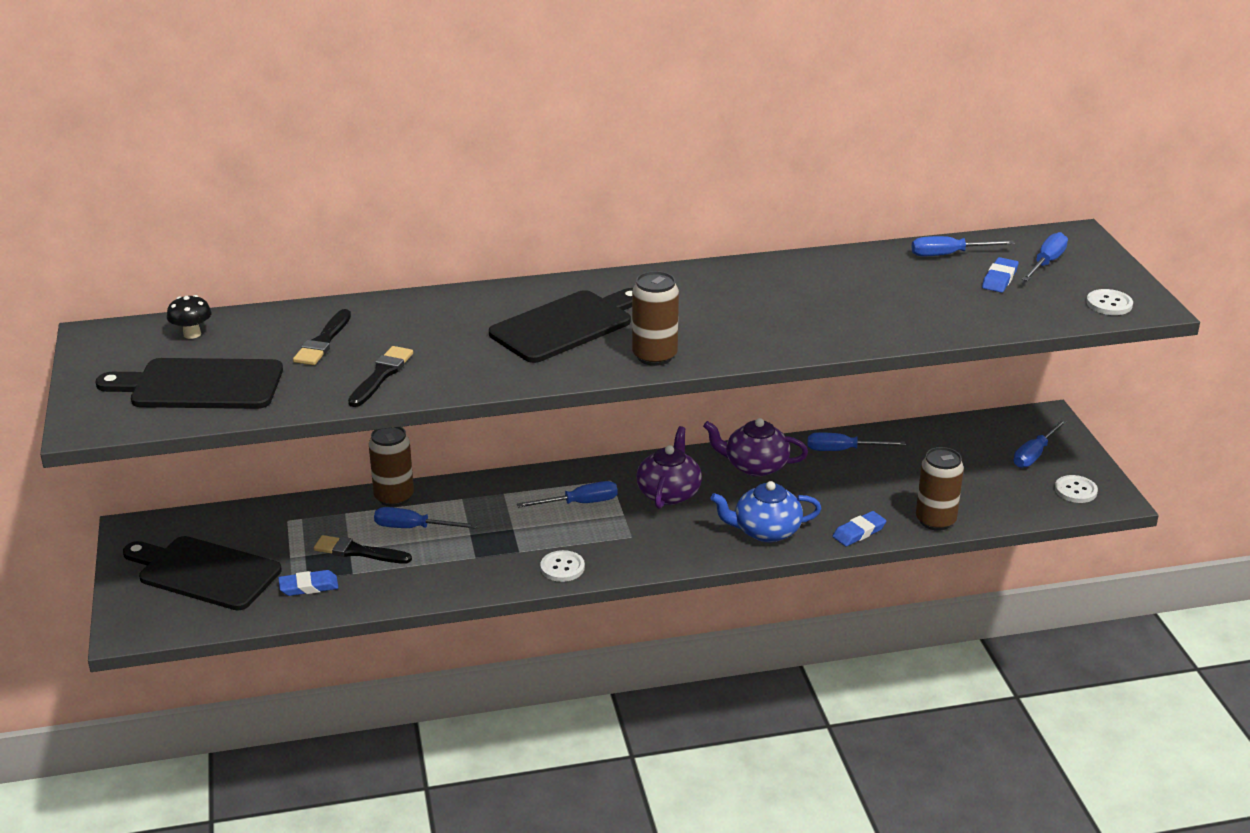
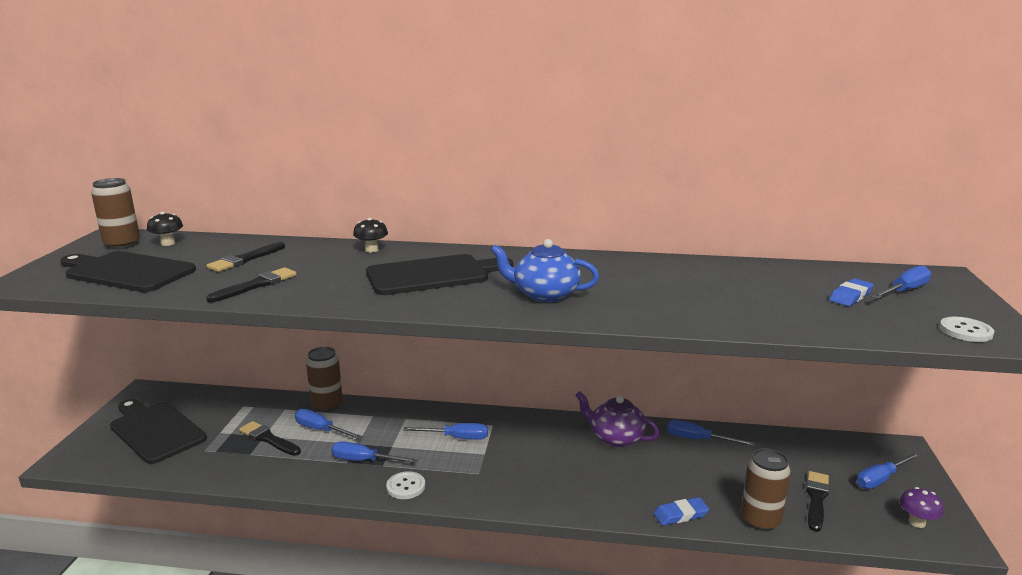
camera: 20 degrees right, 10 degrees down
blue eraser [278,570,338,596] -> none
brown can [632,271,679,366] -> brown can moved to [91,178,140,250]
purple teapot [636,426,702,509] -> none
blue teapot [710,481,822,542] -> blue teapot moved to [491,239,599,302]
blue screwdriver [911,236,1015,256] -> blue screwdriver moved to [331,441,418,463]
white button [1055,475,1098,503] -> purple mushroom [900,487,943,528]
none -> black mushroom [353,218,388,253]
none -> black brush [806,471,829,532]

